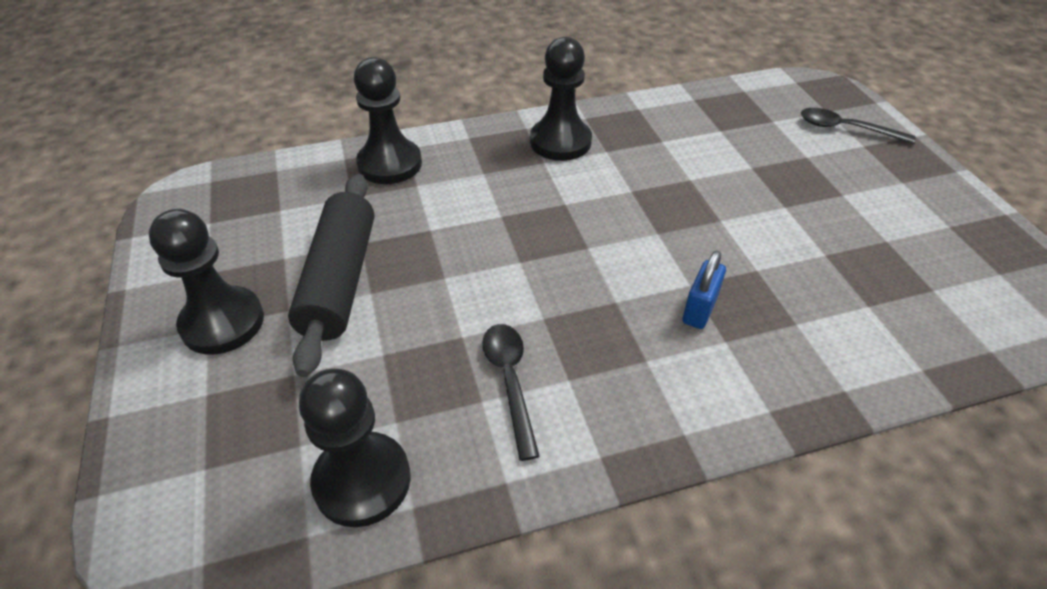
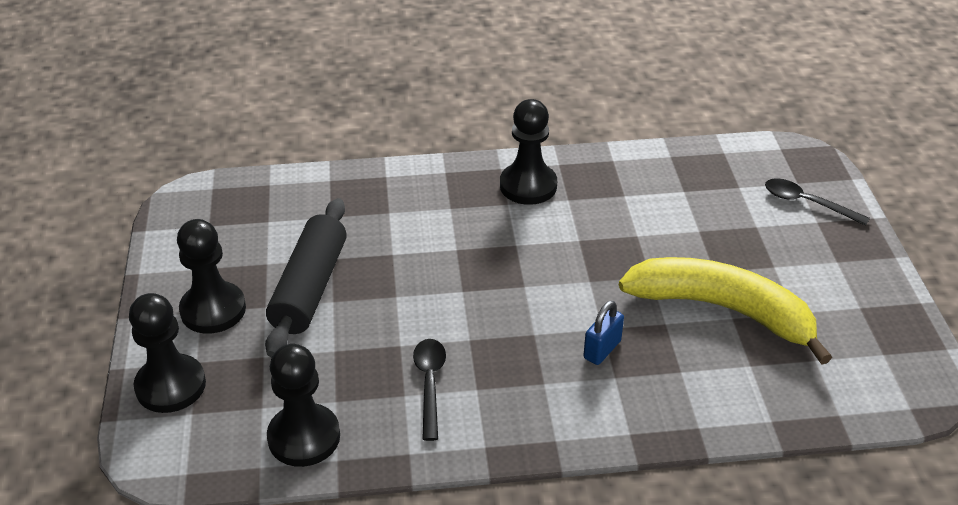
camera: 10 degrees right, 5 degrees down
black pawn [354,57,422,184] -> black pawn moved to [129,293,206,413]
none -> yellow banana [619,257,832,365]

